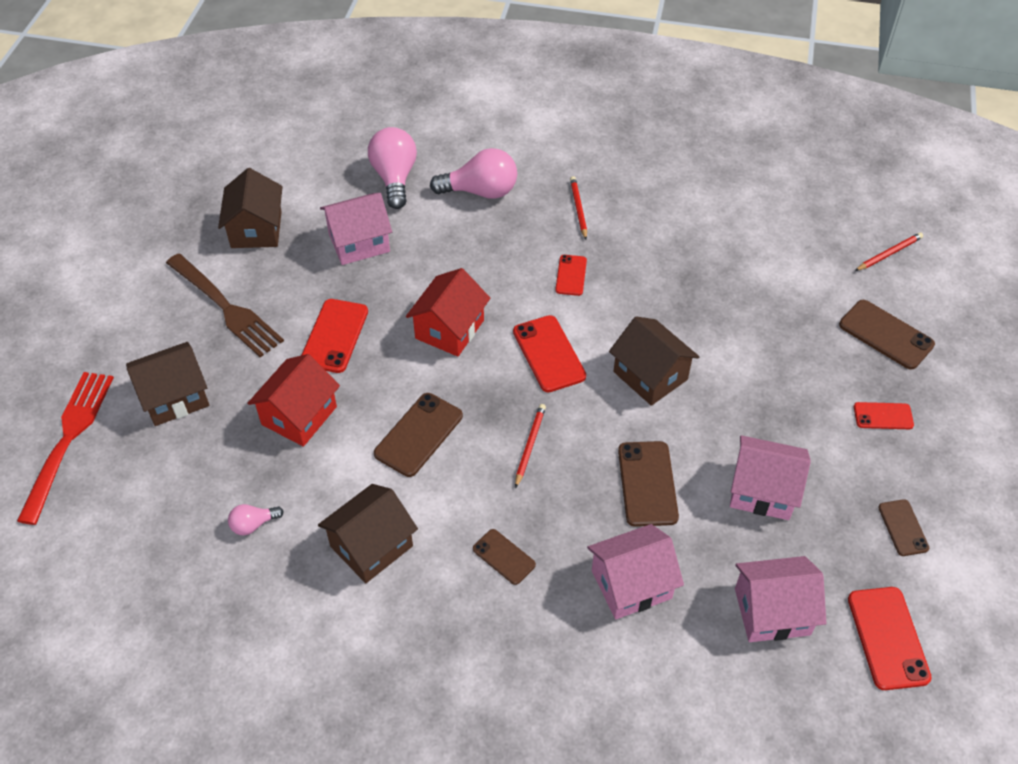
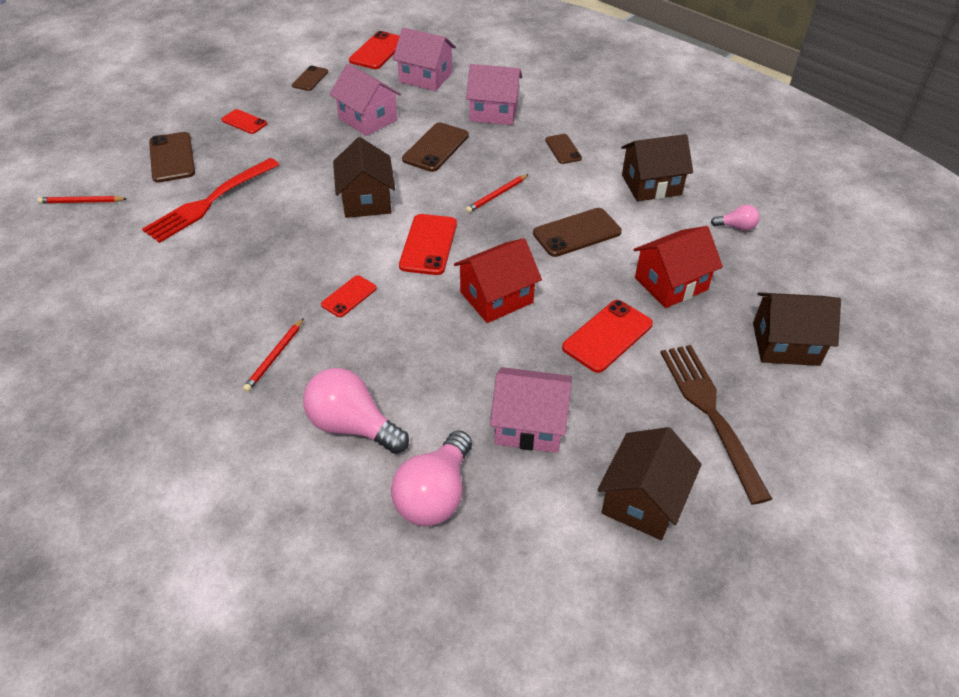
camera: 150 degrees left, 5 degrees down
red fork [17,372,114,525] -> red fork moved to [142,158,279,243]

